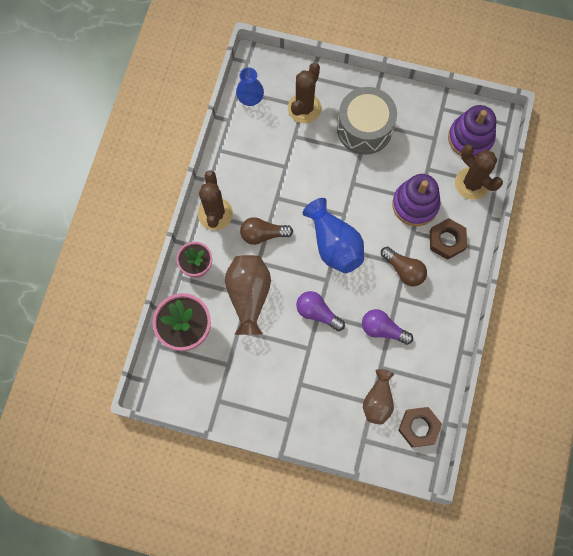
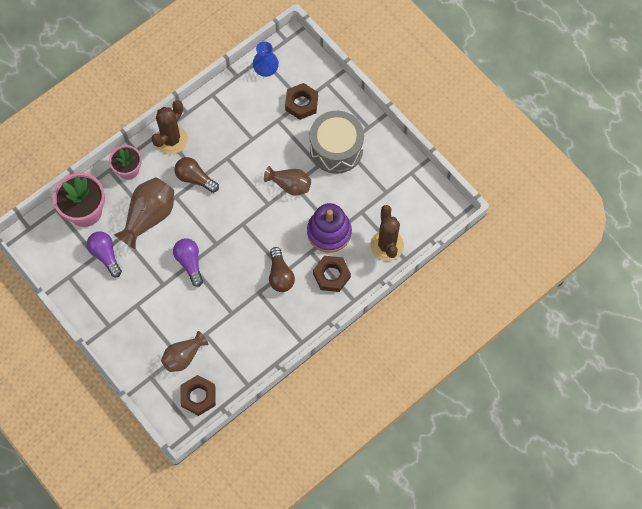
camera: 35 degrees right, 5 degrees down
brown cactus [288,63,321,123] -> brown nut [285,83,318,120]
blue vase [303,198,364,273] -> none
purple light bulb [362,309,413,345] -> purple light bulb moved to [87,231,122,277]
purple stacking toy [448,105,496,158] -> none
none -> brown vase [264,166,311,196]

